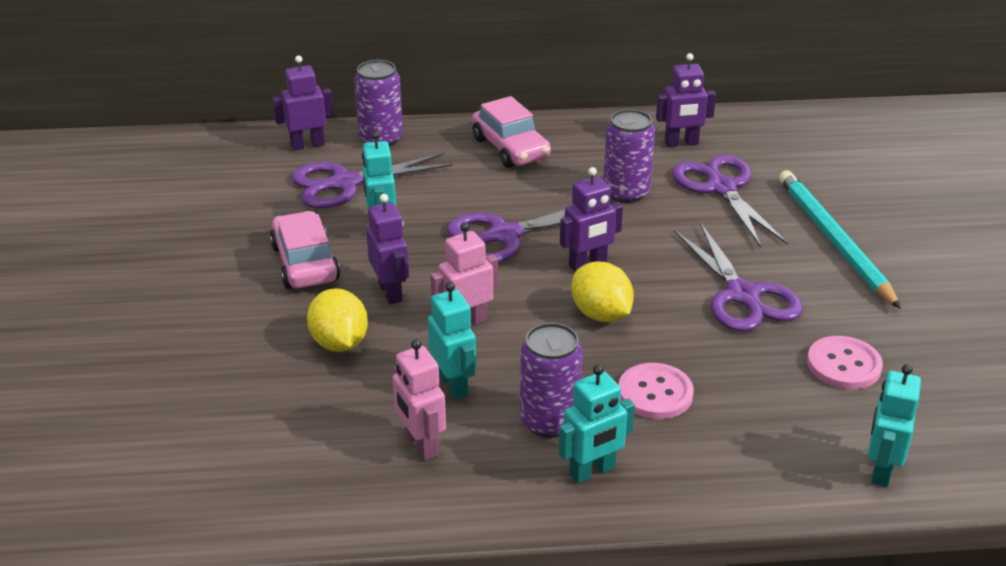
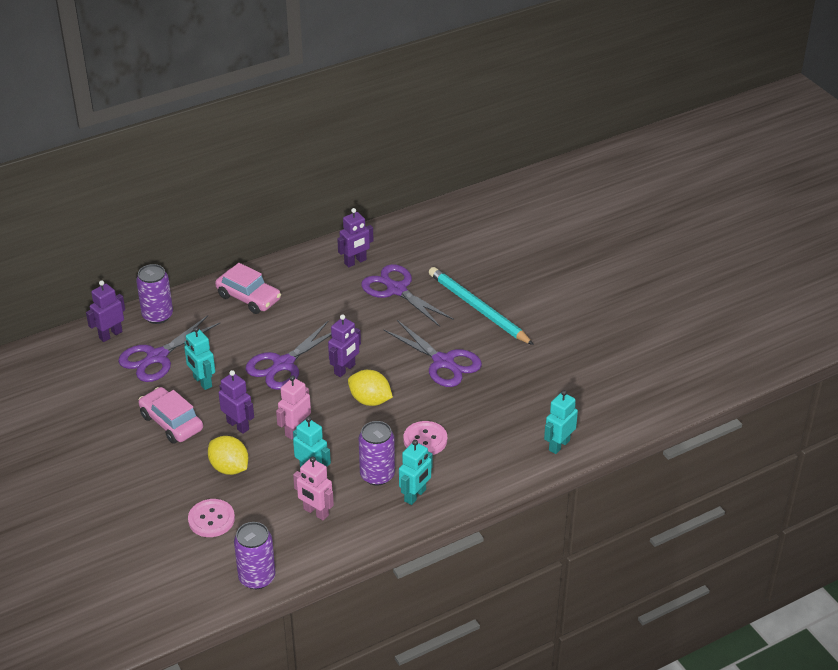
camera: 25 degrees left, 5 degrees up
purple can [603,109,655,203] -> purple can moved to [234,522,276,589]
pink button [807,336,883,389] -> pink button moved to [188,499,235,537]
turquoise robot [868,364,921,487] -> turquoise robot turned 45 degrees clockwise [544,390,578,454]

